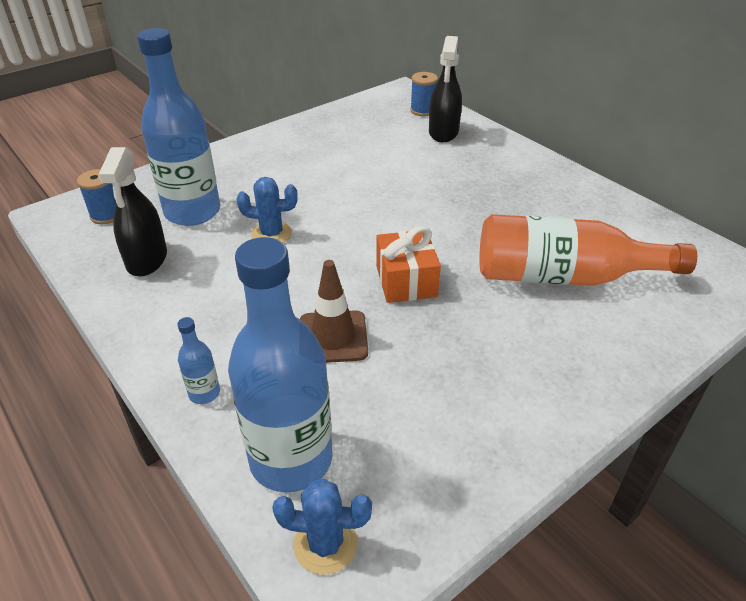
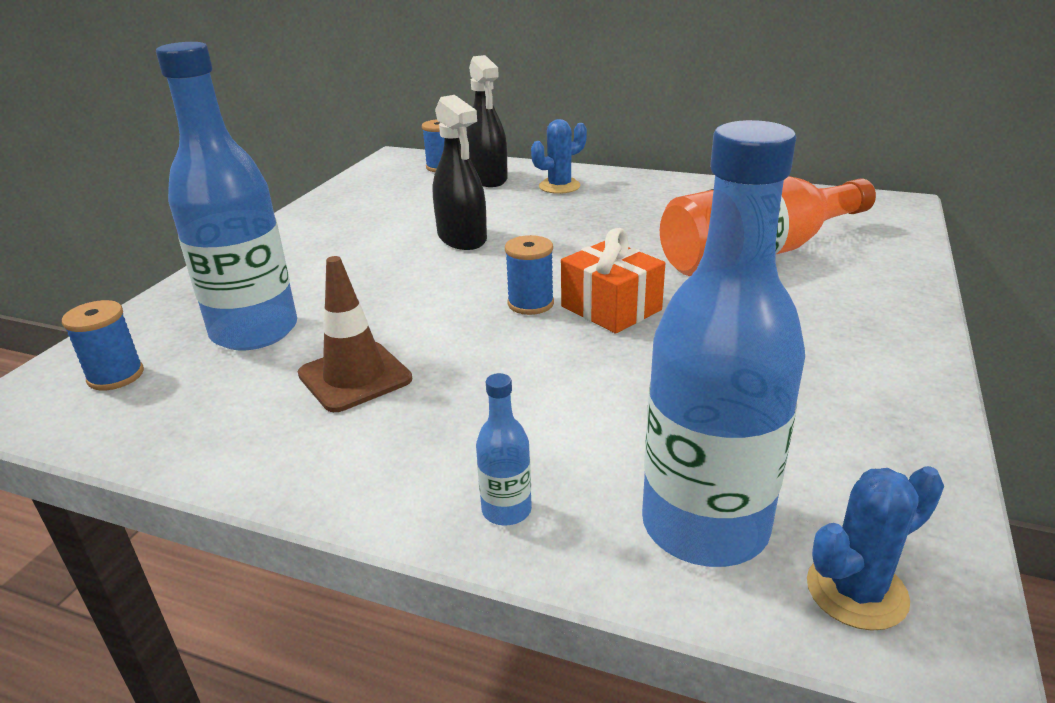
camera: 30 degrees left, 10 degrees down
black spray bottle [98,147,167,277] -> black spray bottle moved to [433,95,487,250]
blue cactus [237,177,298,243] -> blue cactus moved to [531,119,587,194]
brown traffic cone [300,260,368,363] -> brown traffic cone moved to [298,256,412,412]
none -> blue spool [505,235,554,315]

